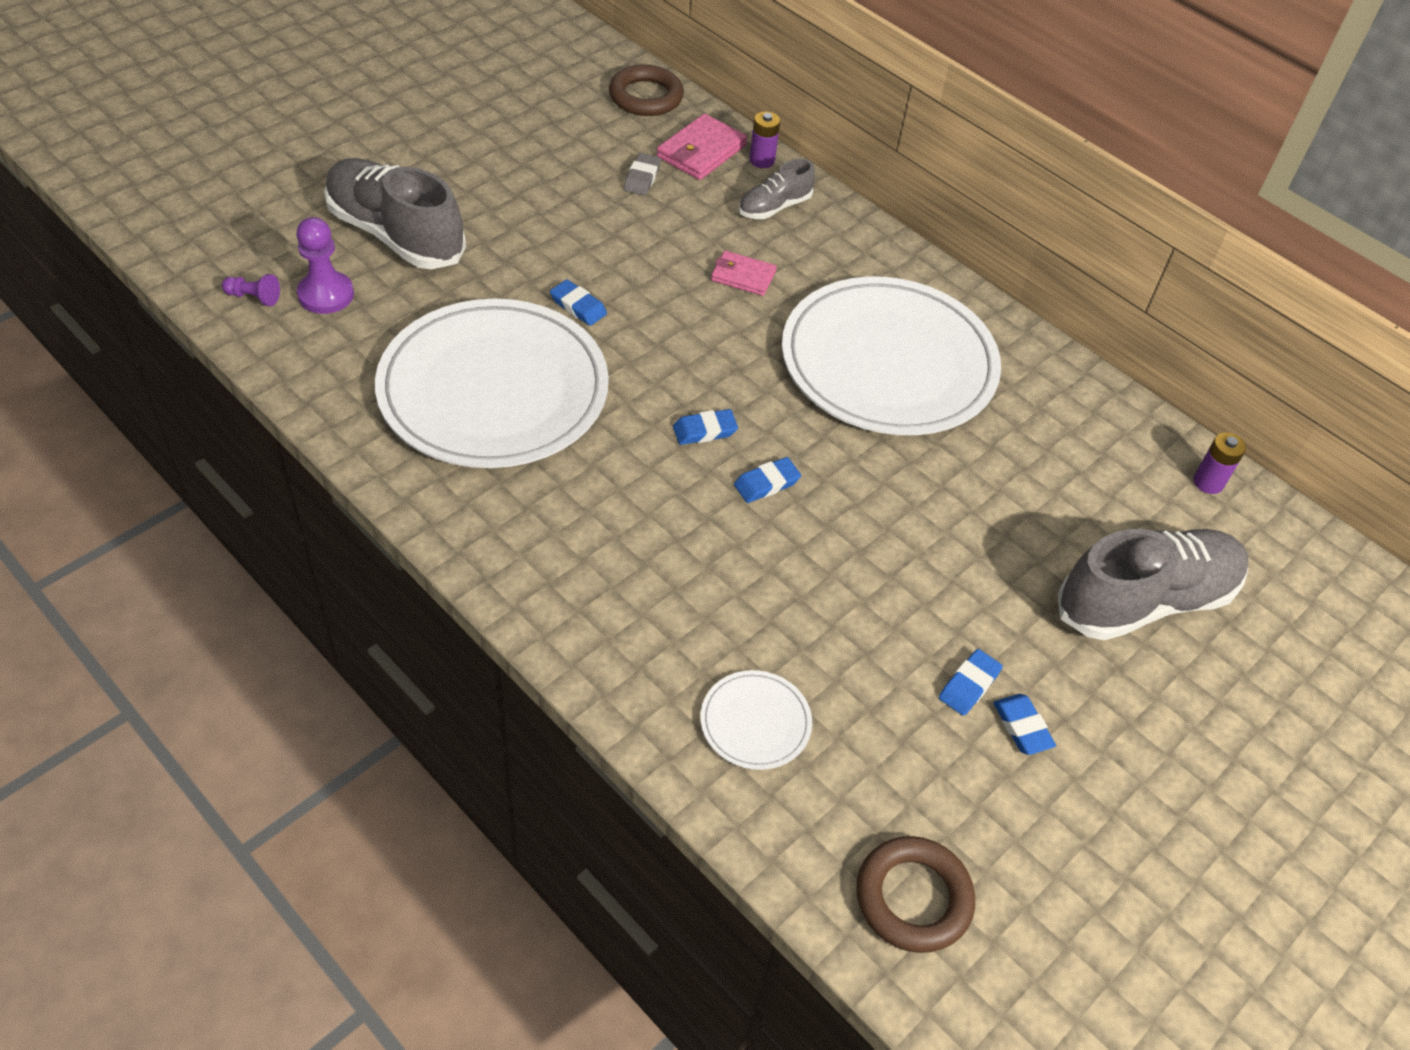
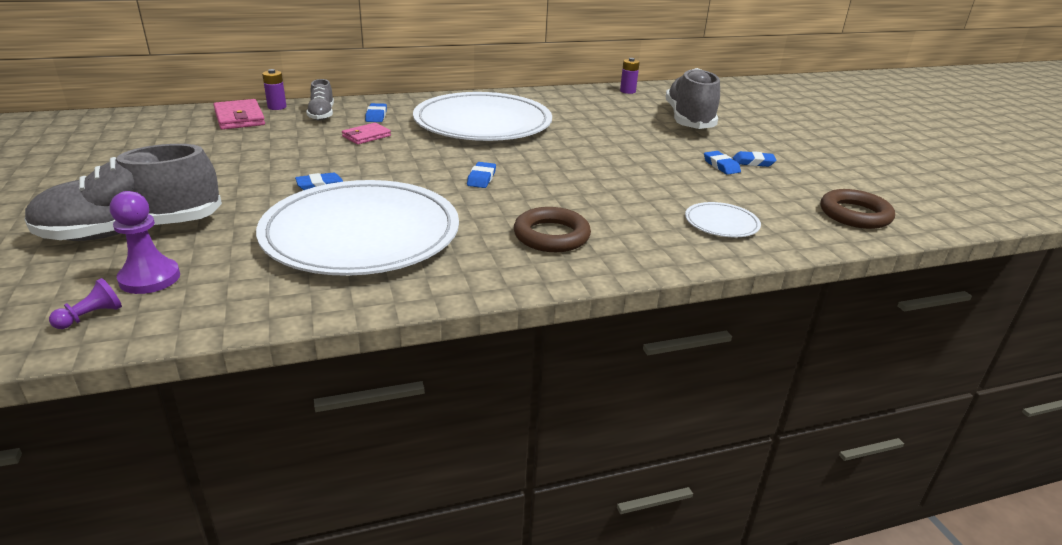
camera: 60 degrees left, 20 degrees down
brown ring [609,64,684,116] -> brown ring moved to [514,207,591,252]
grey eraser [624,153,661,195] -> none
blue eraser [734,457,801,503] -> blue eraser moved to [365,103,387,122]

